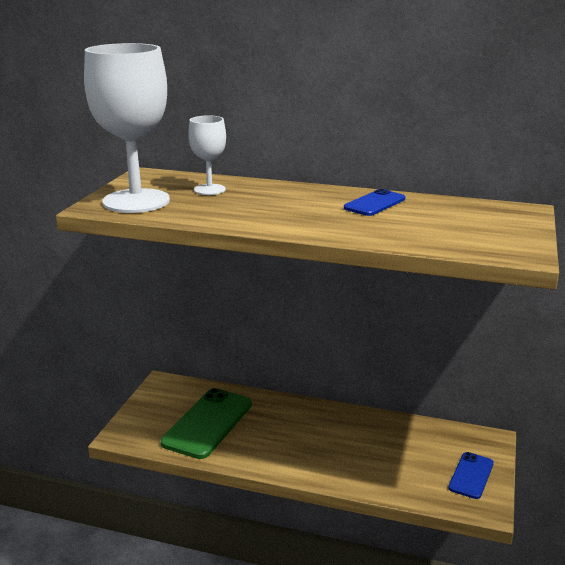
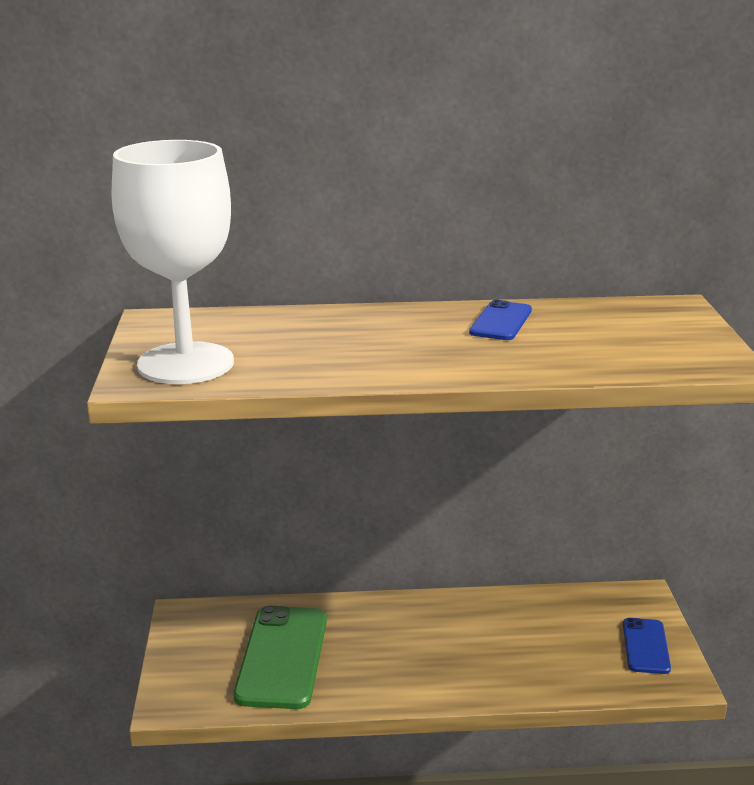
camera: 20 degrees left, 0 degrees up
white goblet [188,115,226,195] -> none

